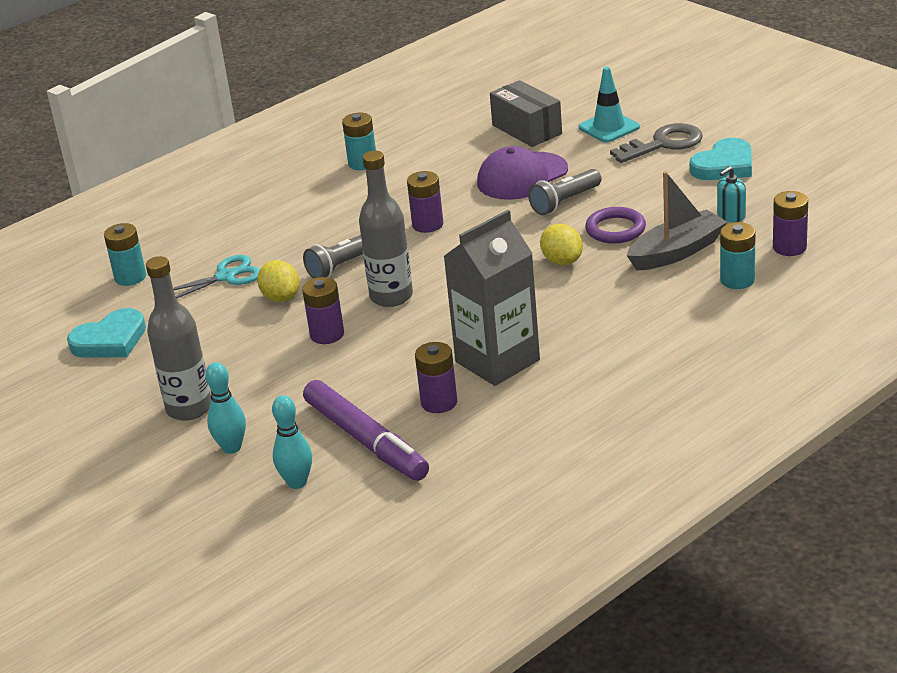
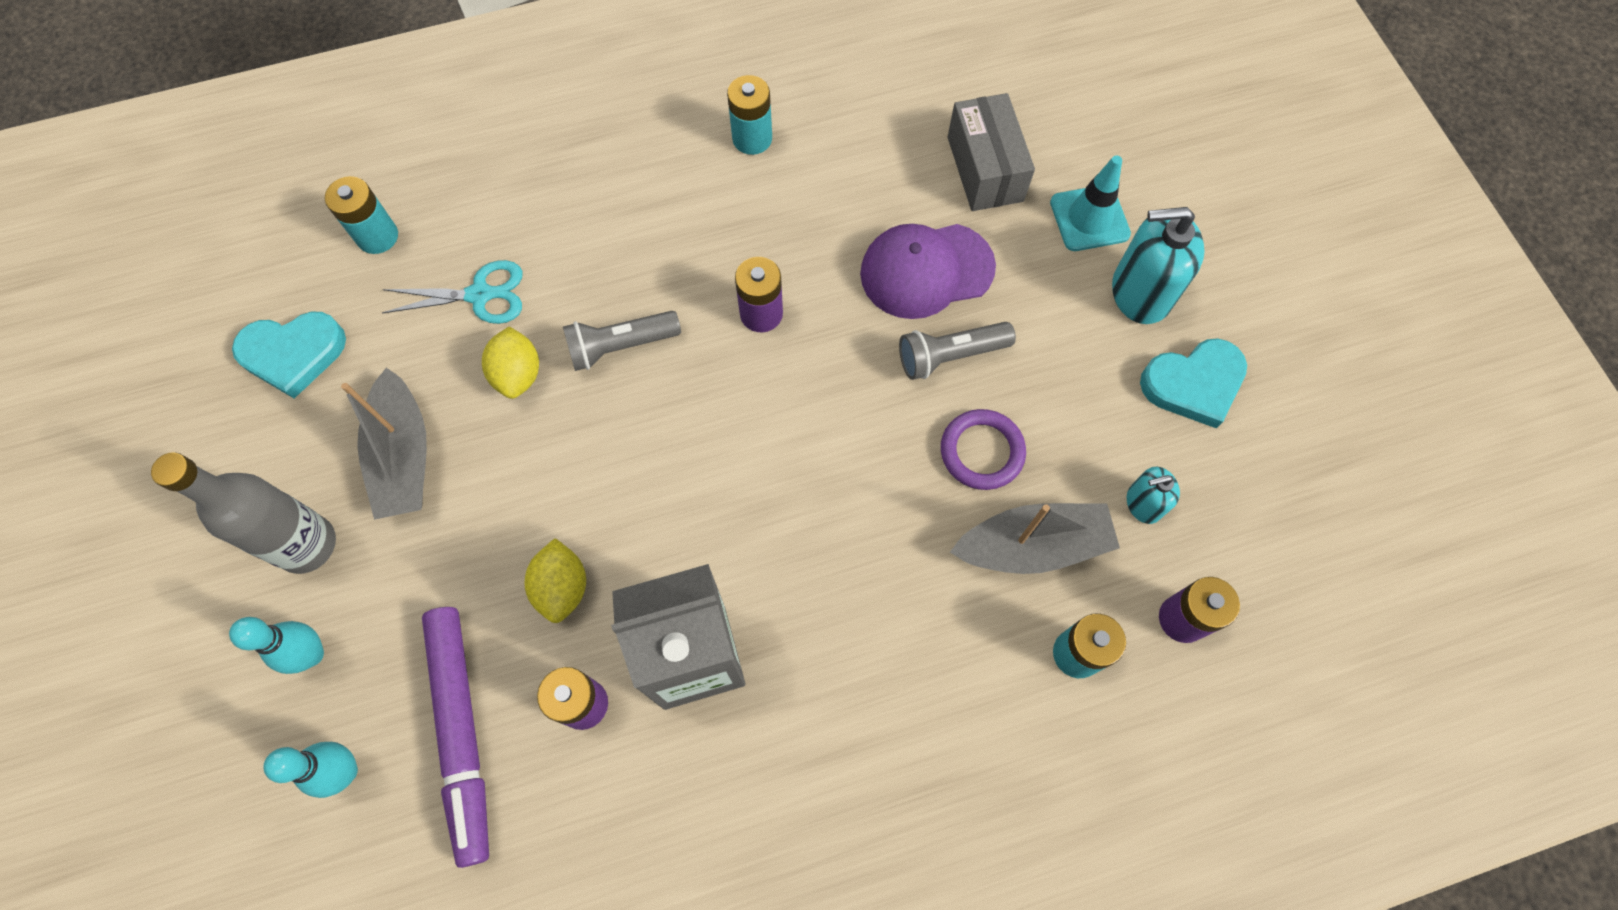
camera: 20 degrees right, 35 degrees up
purple battery [302,277,344,344] -> none
grey bottle [359,151,413,307] -> none
yellow lemon [540,224,583,265] -> yellow lemon moved to [524,538,586,623]
grey key [610,123,703,163] -> turquoise soap dispenser [1112,207,1204,324]
none -> grey boat [341,368,427,520]

